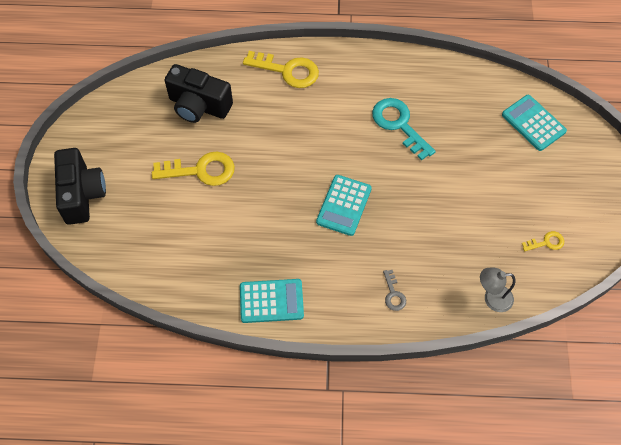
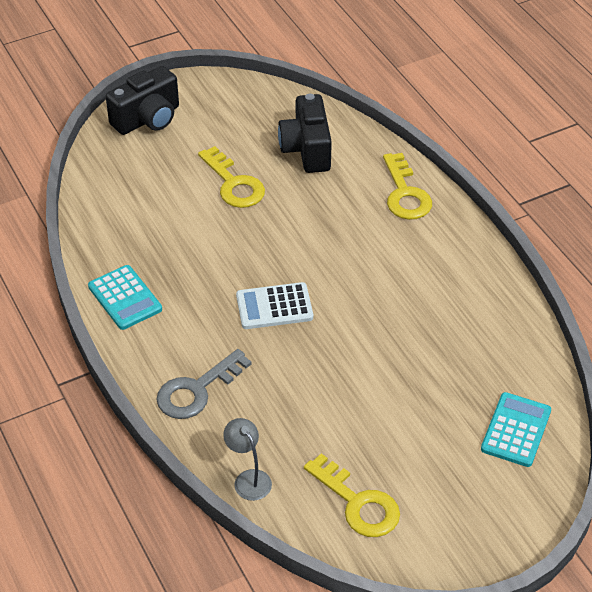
camera: 60 degrees right, 15 degrees down
turquoise calculator [316,175,372,236] -> white calculator [236,282,313,329]
turquoise key [372,98,436,161] -> none
grey key [383,270,406,311] -> grey key [156,349,252,419], size x1.98
yellow key [522,231,564,251] -> yellow key [304,453,400,537], size x1.98

